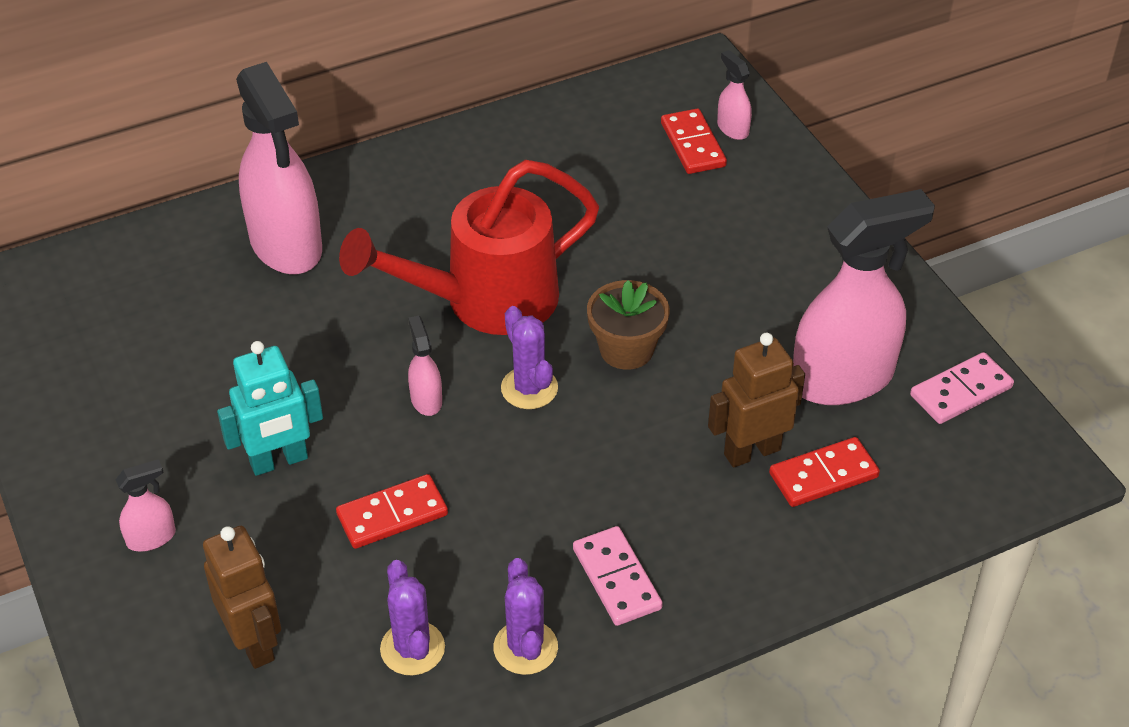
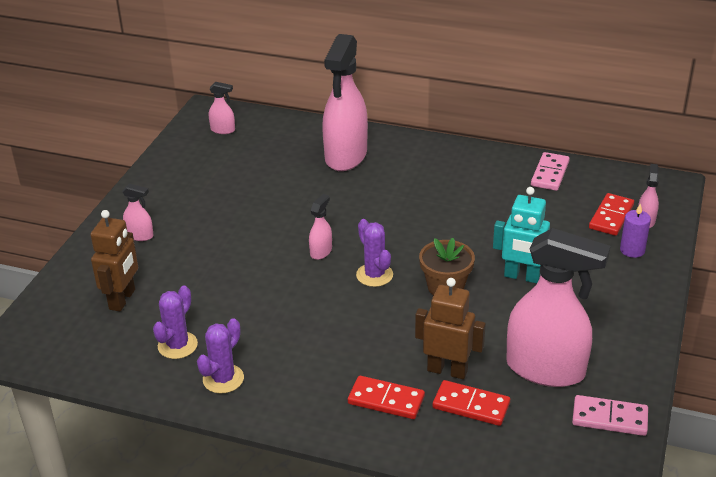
camera: 45 degrees right, 10 degrees down
turquoise robot [217,341,323,476] -> turquoise robot moved to [493,187,550,283]
red domino [336,474,448,549] -> red domino moved to [348,376,425,419]
red watering can [339,160,599,335] -> none
purple cactus [501,306,558,409] -> purple cactus turned 45 degrees counterclockwise [356,219,393,287]
pink domino [573,526,663,626] -> pink domino moved to [531,152,570,191]
none -> pink spray bottle [209,82,235,134]
none -> purple candle [620,203,651,258]

